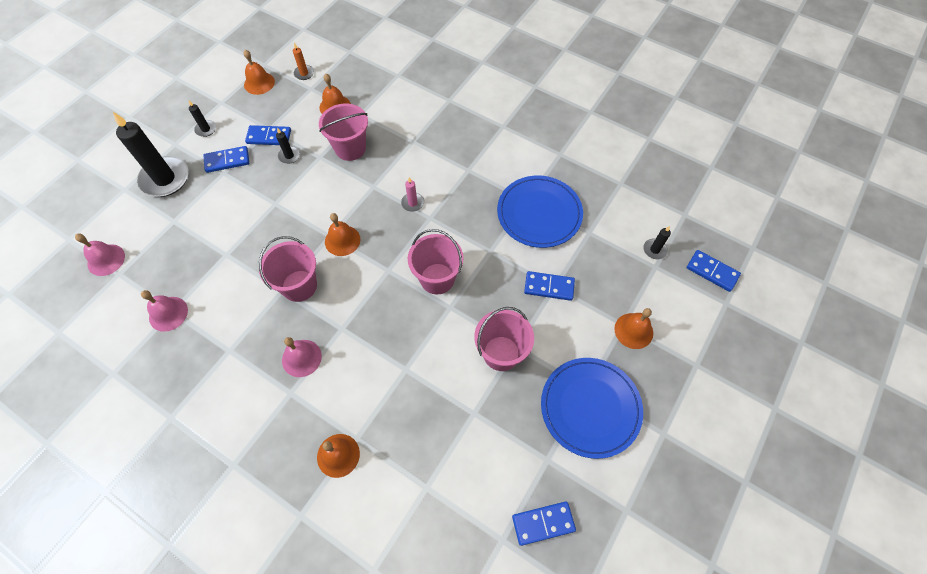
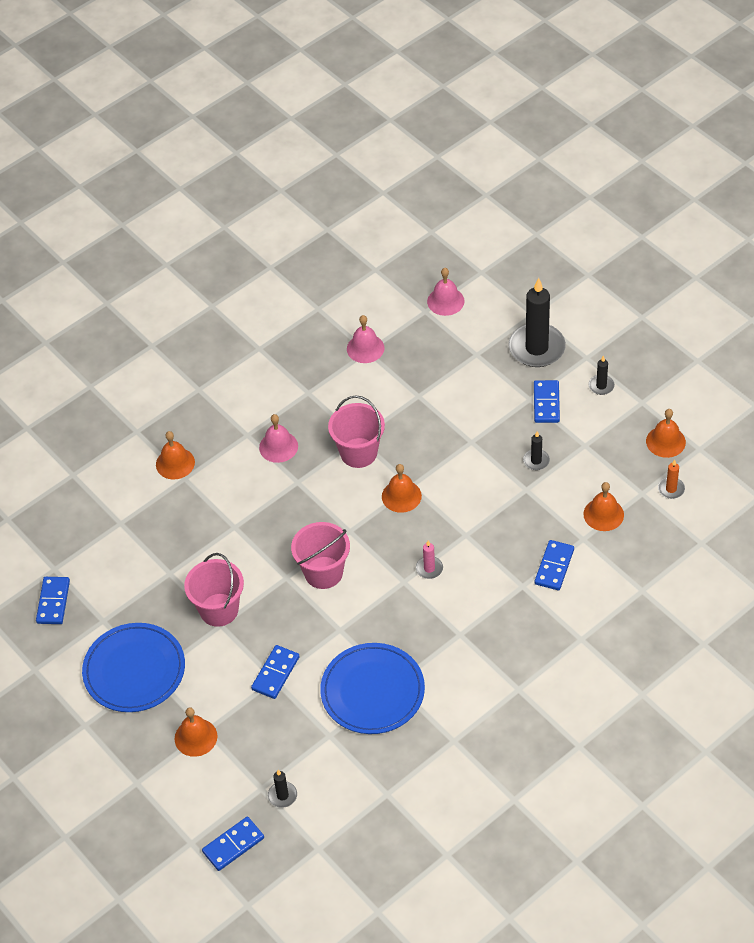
camera: 110 degrees right, 10 degrees down
blue domino [245,125,291,145] -> blue domino moved to [535,540,574,590]
pink bucket [319,103,368,161] -> none

